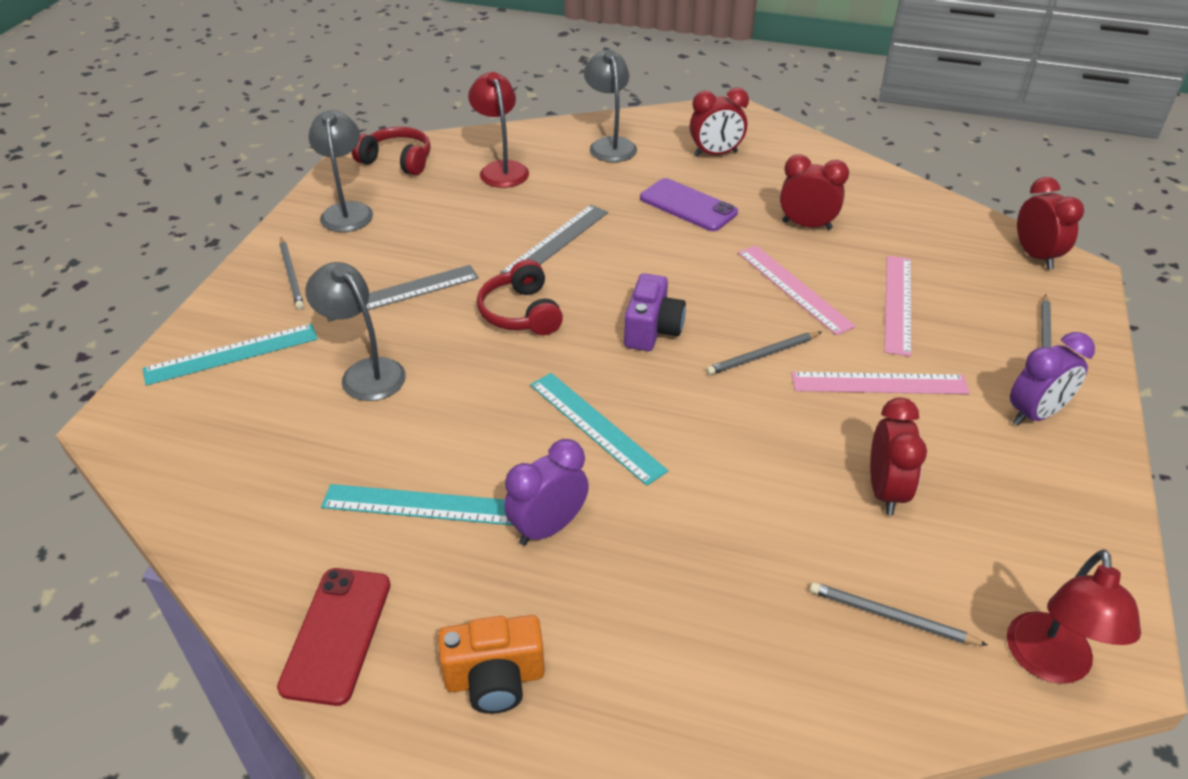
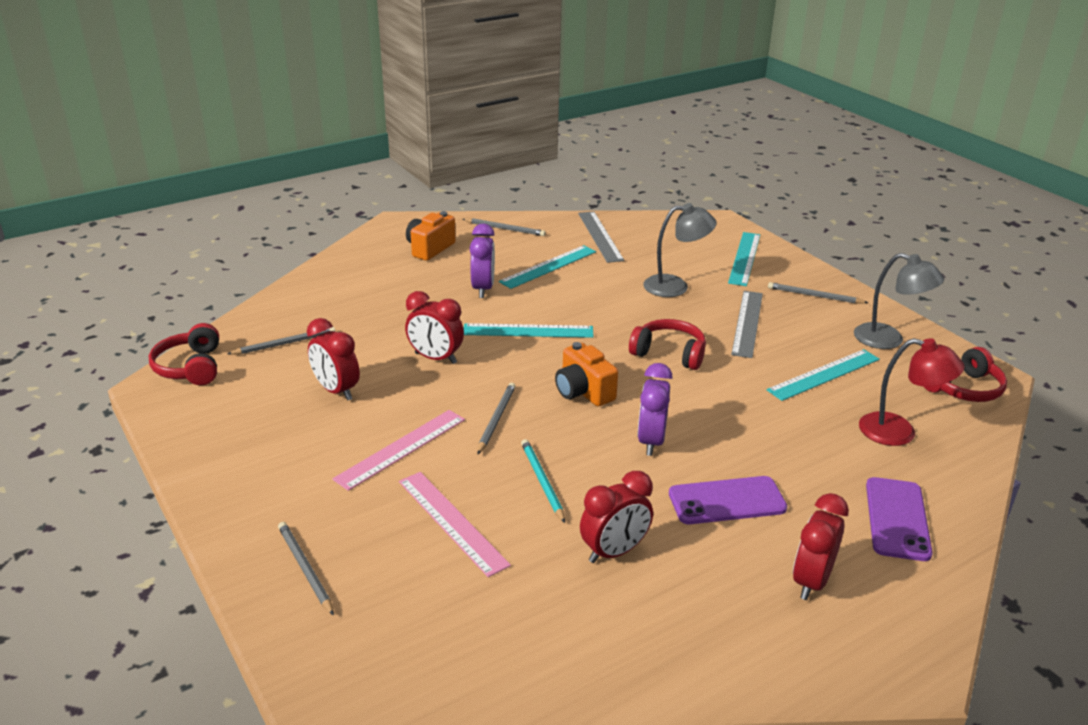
camera: 130 degrees right, 10 degrees down
red phone [277,568,391,706] -> grey pencil [463,218,546,236]
grey ruler [500,205,608,274] -> grey ruler moved to [578,212,624,263]
grey lamp [584,50,637,162] -> purple phone [866,477,933,561]
purple camera [624,273,686,351] -> orange camera [555,342,618,406]
pink ruler [738,245,856,336] -> turquoise pencil [521,439,565,523]
red lamp [1007,549,1141,684] -> red headphones [149,323,219,385]
purple clock [1010,332,1095,426] -> purple clock moved to [638,363,673,456]
red clock [1017,177,1084,270] -> red clock moved to [405,291,464,364]
none -> turquoise ruler [767,349,880,401]

